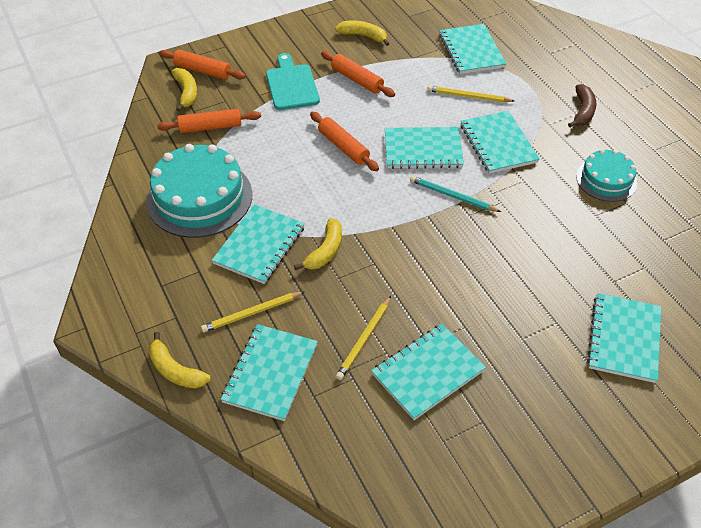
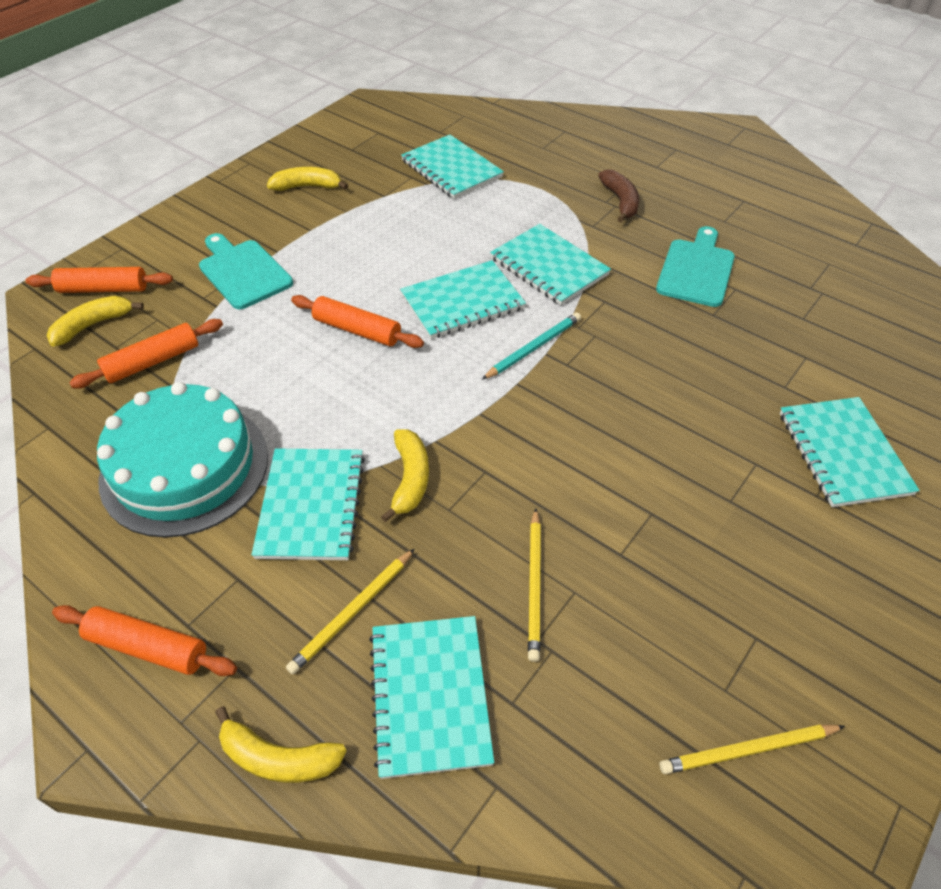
camera: 25 degrees left, 0 degrees up
yellow banana [171,68,197,111] -> yellow banana turned 90 degrees counterclockwise [47,296,144,347]
orange rolling pin [321,51,395,97] -> orange rolling pin moved to [52,605,237,676]
turquoise notebook [371,324,486,420] -> none
turquoise pencil [410,176,501,212] -> turquoise pencil turned 135 degrees clockwise [482,312,581,380]
yellow pencil [427,86,514,102] -> yellow pencil moved to [659,725,845,774]
turquoise cake [576,149,637,202] -> turquoise cutting board [656,226,735,307]

